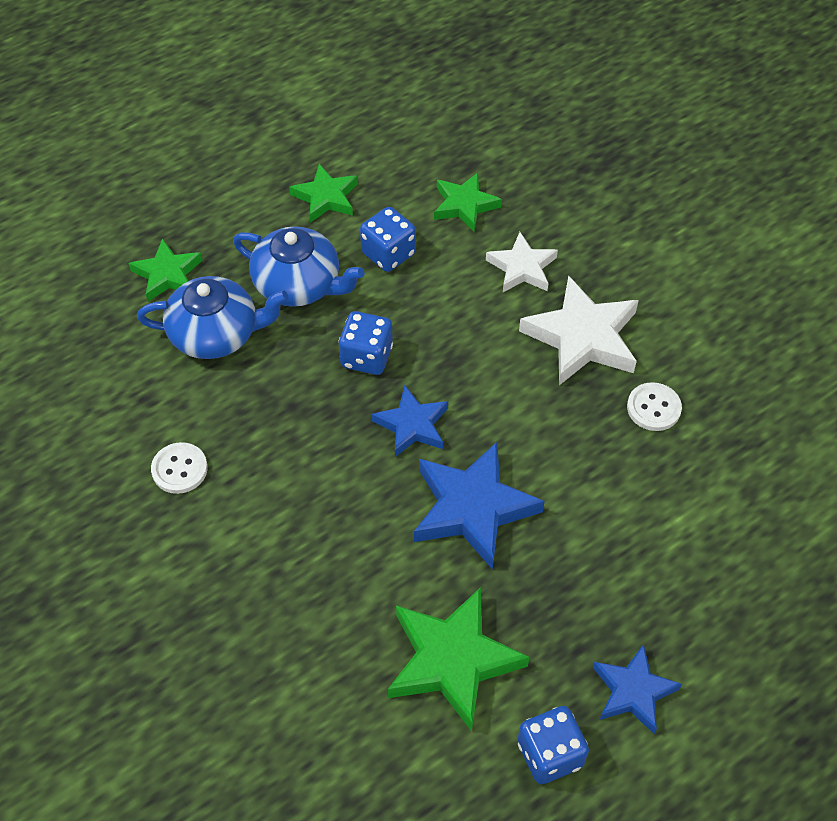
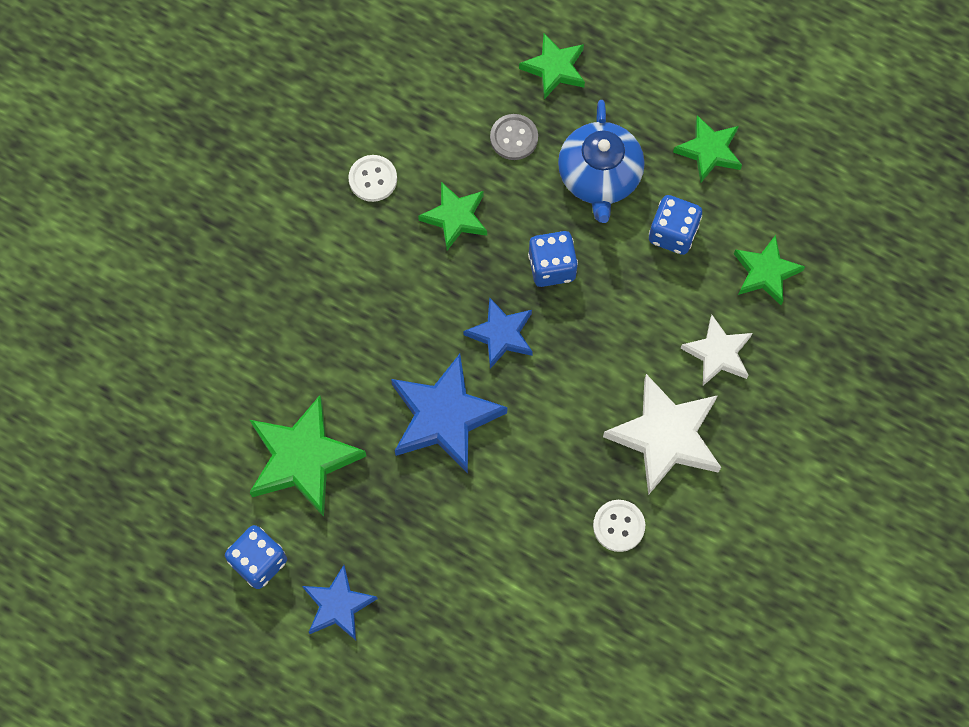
camera: 65 degrees right, 15 degrees up
blue teapot [137,276,288,359] -> grey button [490,114,538,160]
none -> green star [418,182,487,250]

